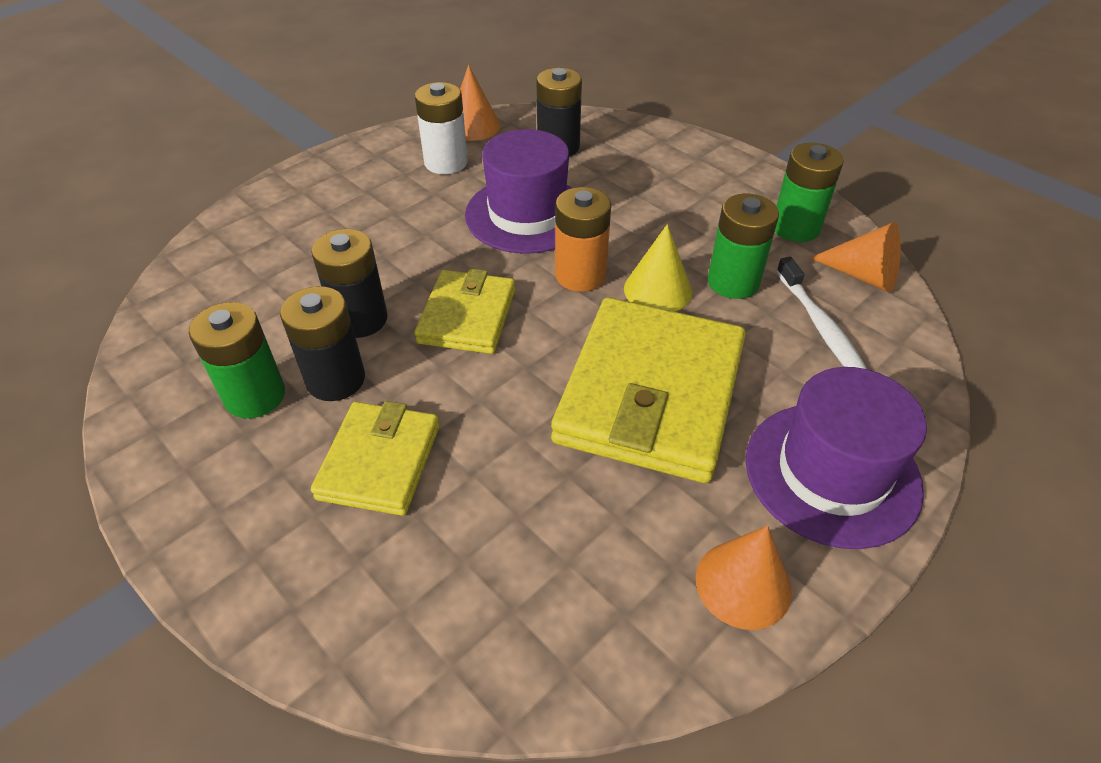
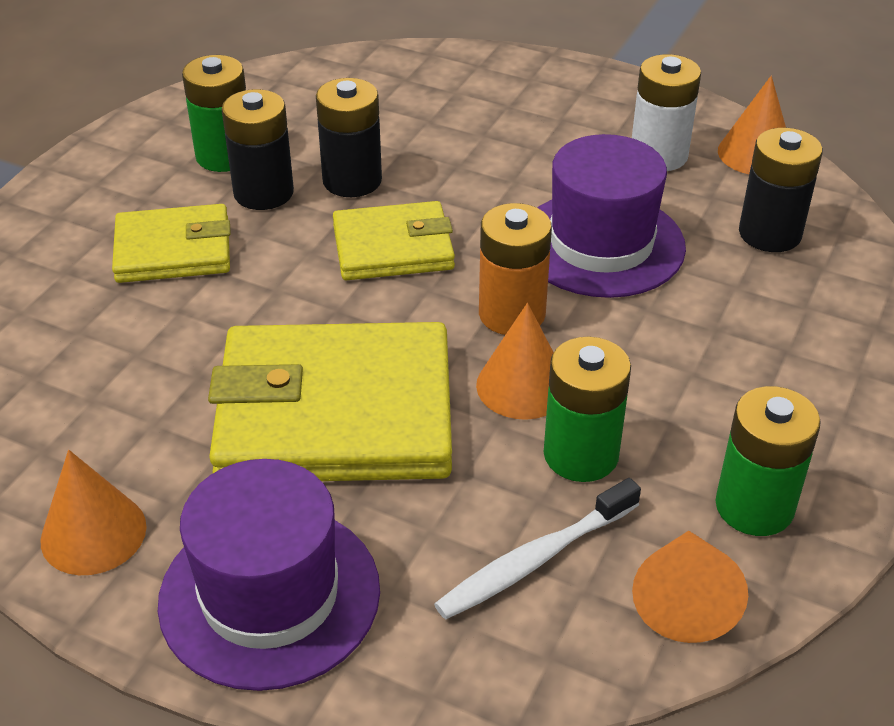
camera: 70 degrees right, 5 degrees down
yellow cone [624,224,692,312] -> orange cone [476,303,554,420]

